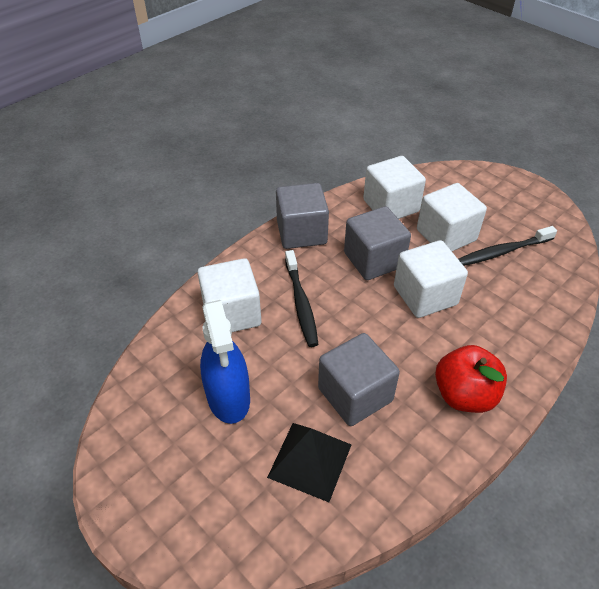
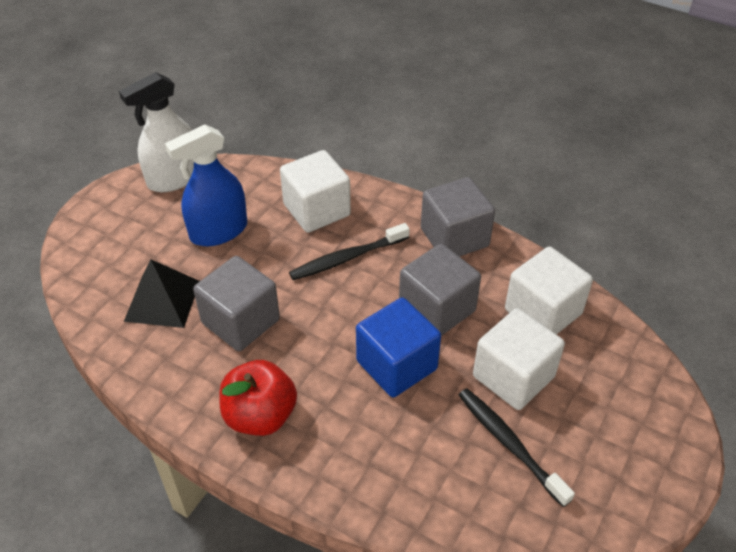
camera: 75 degrees right, 0 degrees up
white cube [394,240,468,318] -> blue cube [356,298,441,398]
none -> white spray bottle [119,72,194,192]

